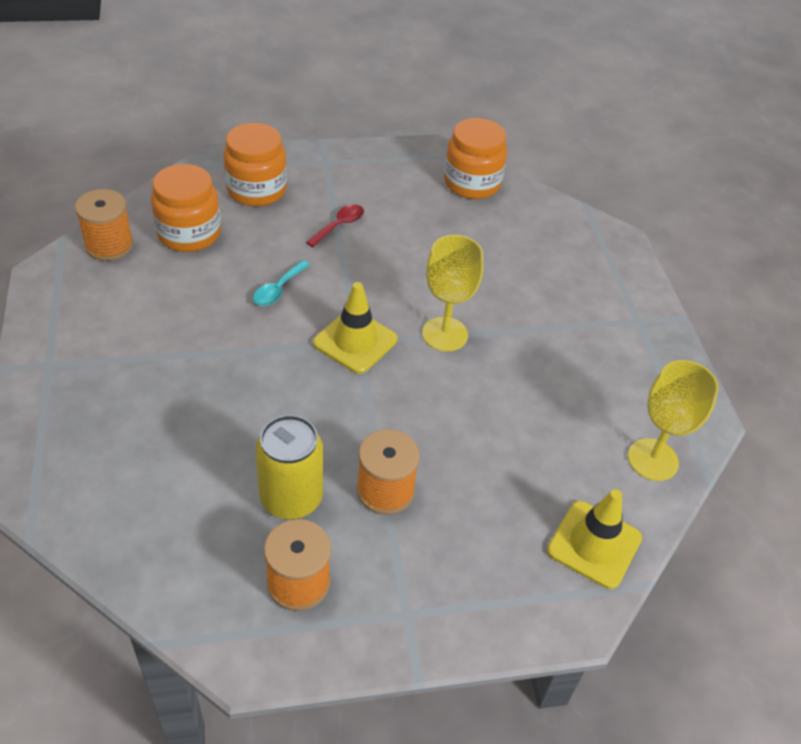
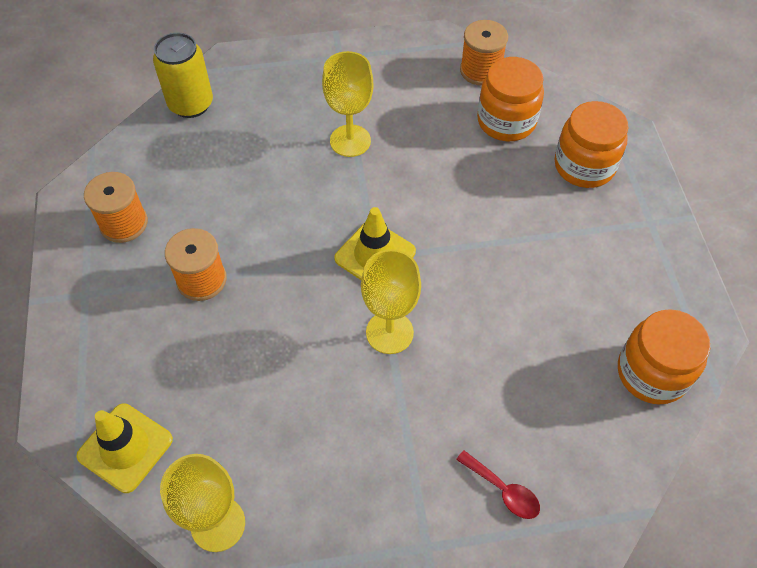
camera: 95 degrees right, 10 degrees up
turquoise spoon [253,260,310,306] -> none
yellow can [256,415,323,520] -> yellow can moved to [153,33,213,118]
red spoon [306,205,364,247] -> red spoon moved to [456,450,540,519]
none -> yellow goblet [322,51,374,157]

